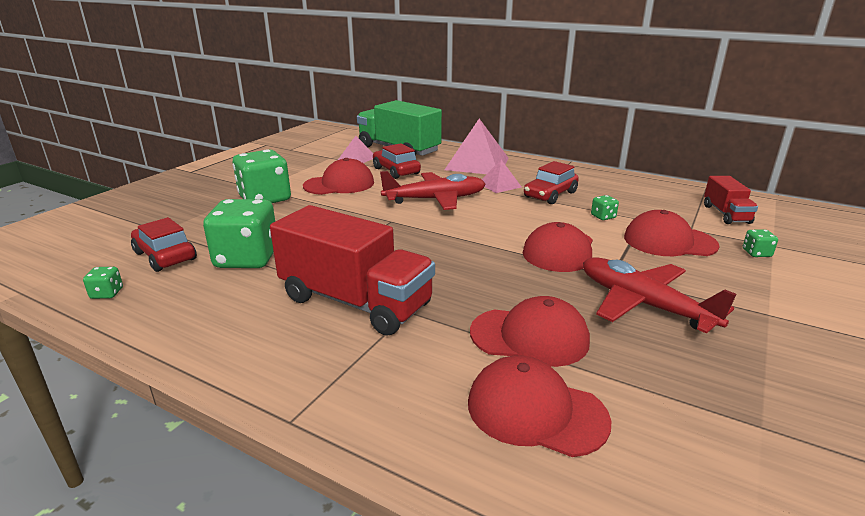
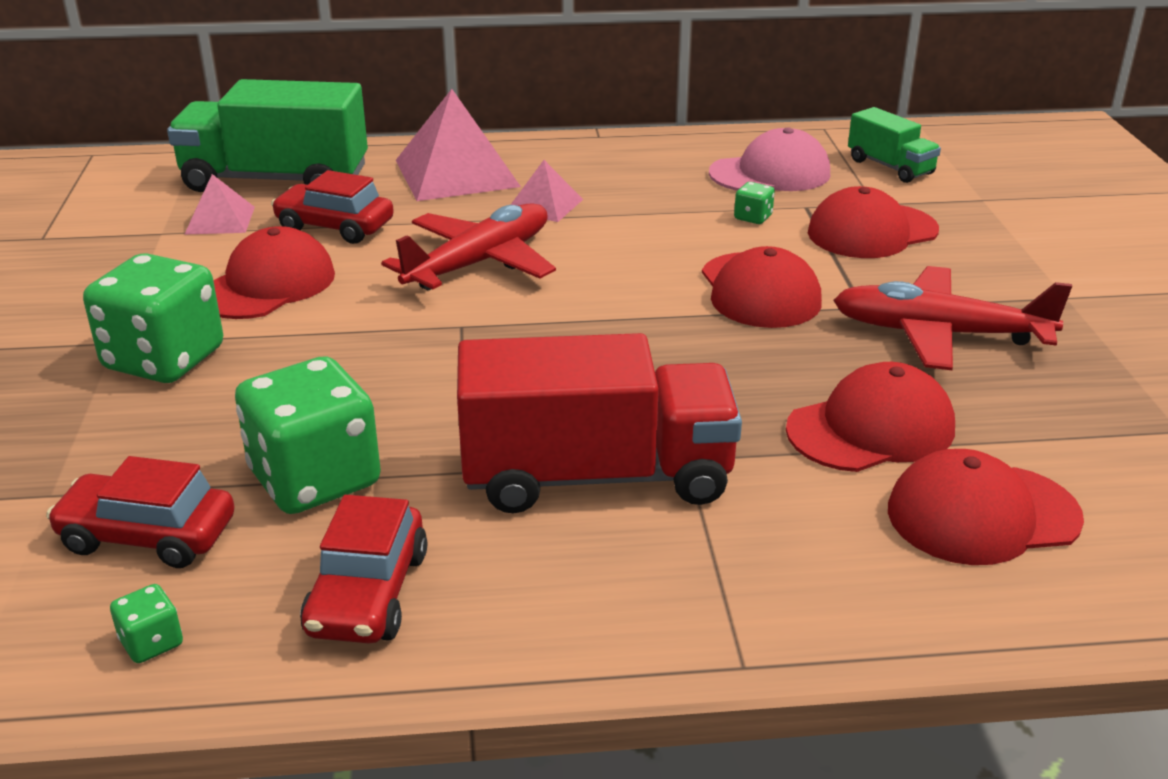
camera: 35 degrees left, 5 degrees up
red car [524,161,579,204] -> red car moved to [300,495,427,643]
red truck [704,176,758,224] -> green truck [848,107,941,183]
green dice [743,229,778,257] -> none
none -> pink cap [709,127,830,191]

